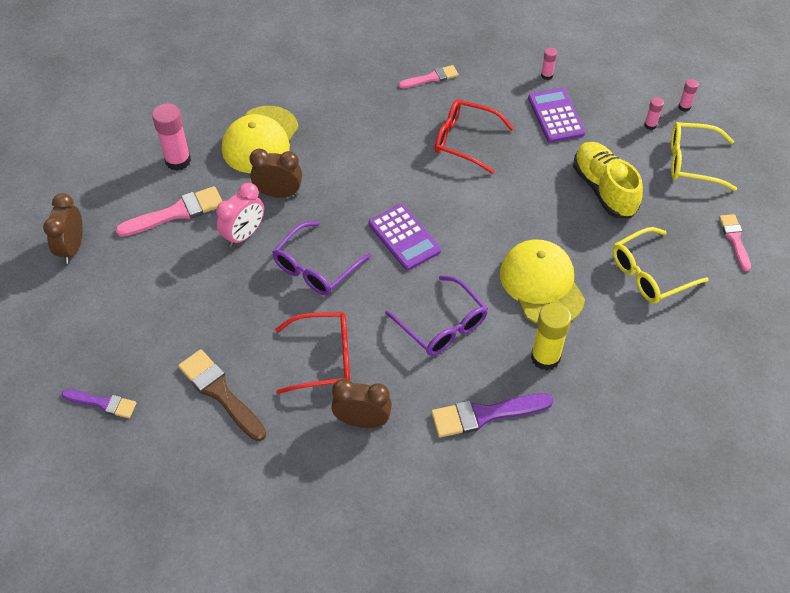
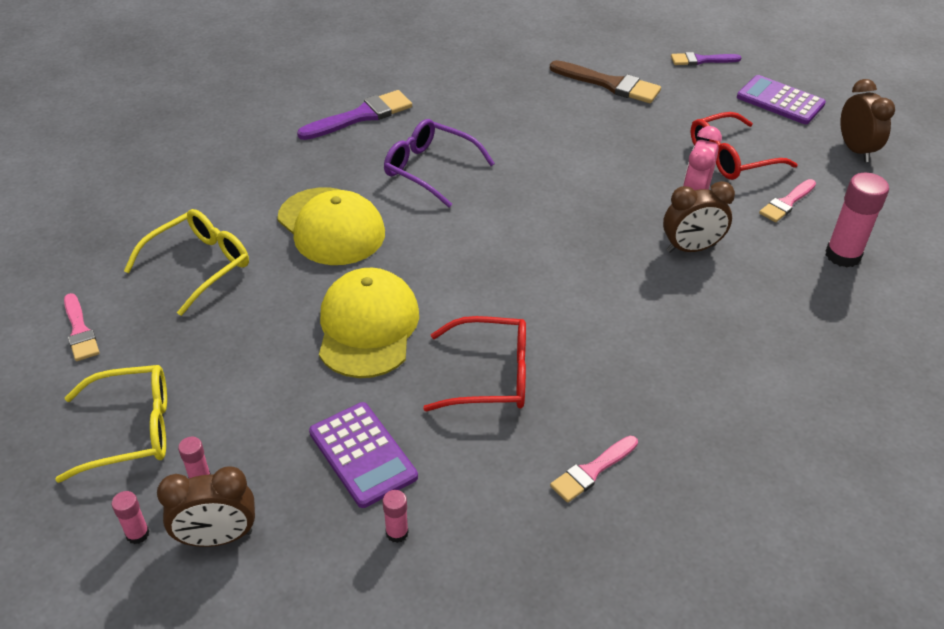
camera: 160 degrees right, 10 degrees down
pink brush [116,186,222,237] -> pink brush [759,179,816,222], size x0.63
yellow cap [222,106,299,173] -> yellow cap moved to [319,268,419,378]
purple glasses [272,221,371,295] -> none
red glasses [275,312,350,394] -> red glasses moved to [691,112,798,180]
brown clock [331,379,392,428] -> brown clock moved to [157,467,255,547]
purple calculator [369,204,441,270] -> purple calculator moved to [737,75,826,124]
yellow glue stick [531,303,571,371] -> none
yellow shoe [573,142,643,218] -> none

